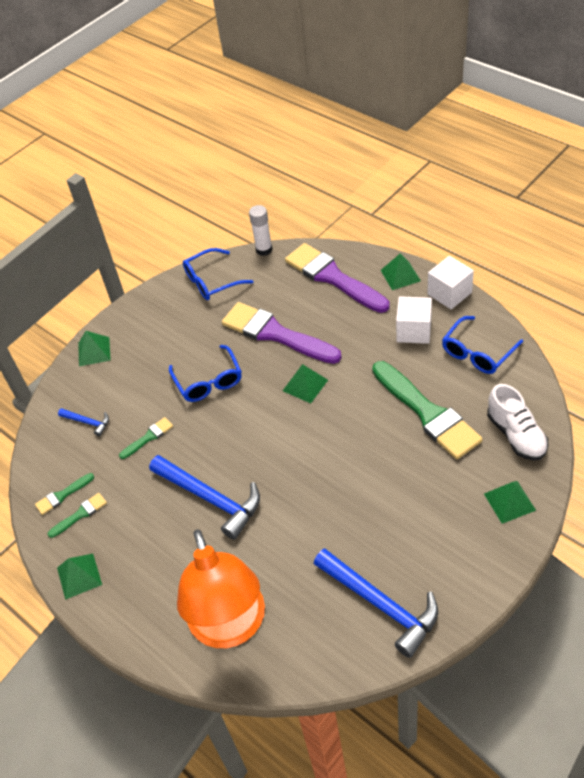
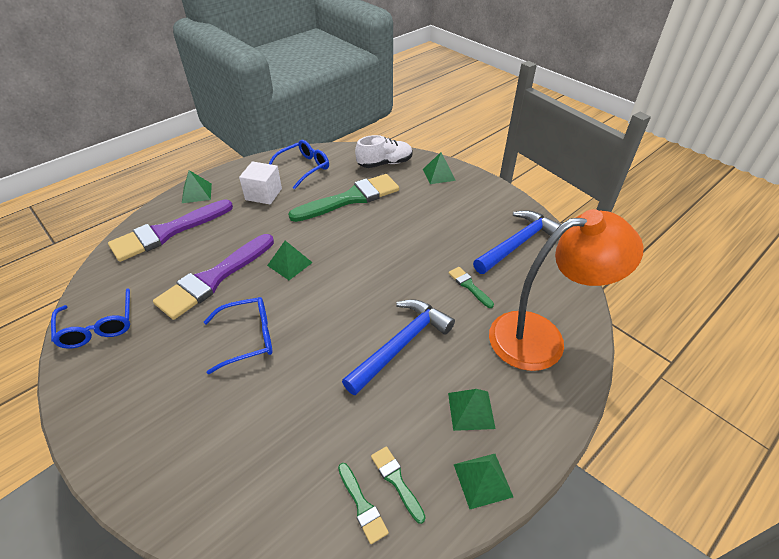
camera: 90 degrees left, 5 degrees down
blue hammer [58,408,109,436] -> none
green pyramid [78,331,111,366] -> green pyramid moved to [448,389,496,431]
green brush [119,417,173,459] -> green brush moved to [448,267,494,308]
white glue stick [249,205,273,256] -> none
white cube [428,256,474,309] -> none
blue glasses [442,316,523,374] -> blue glasses turned 90 degrees counterclockwise [269,140,329,189]

